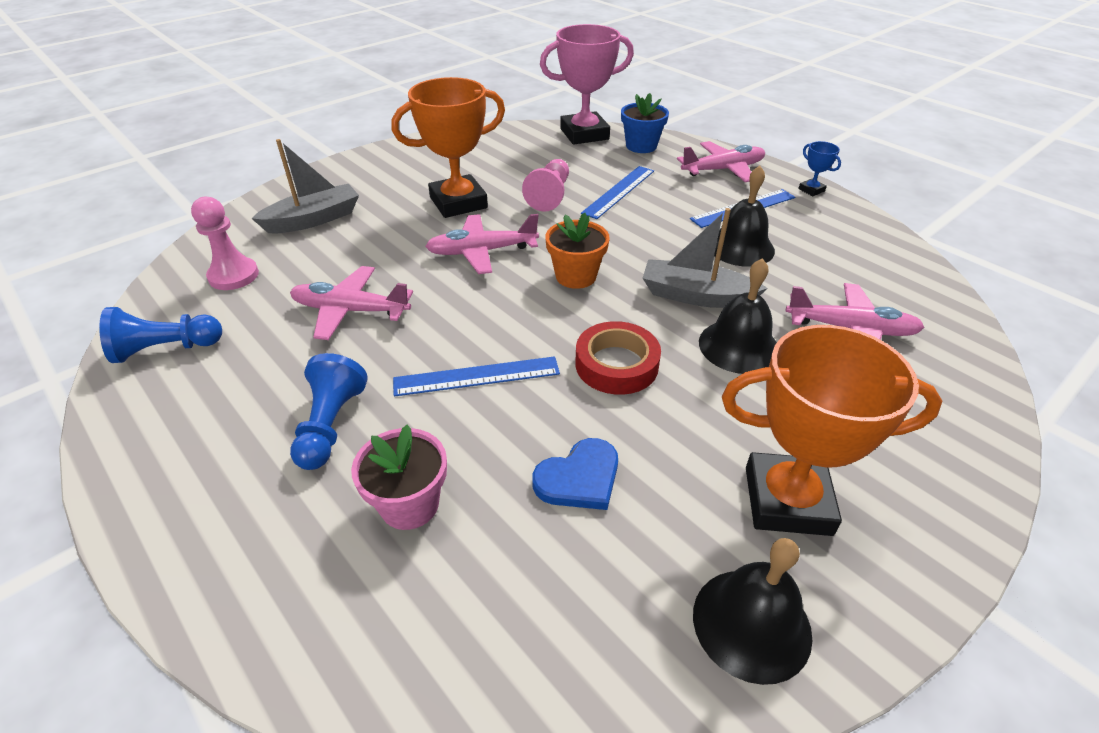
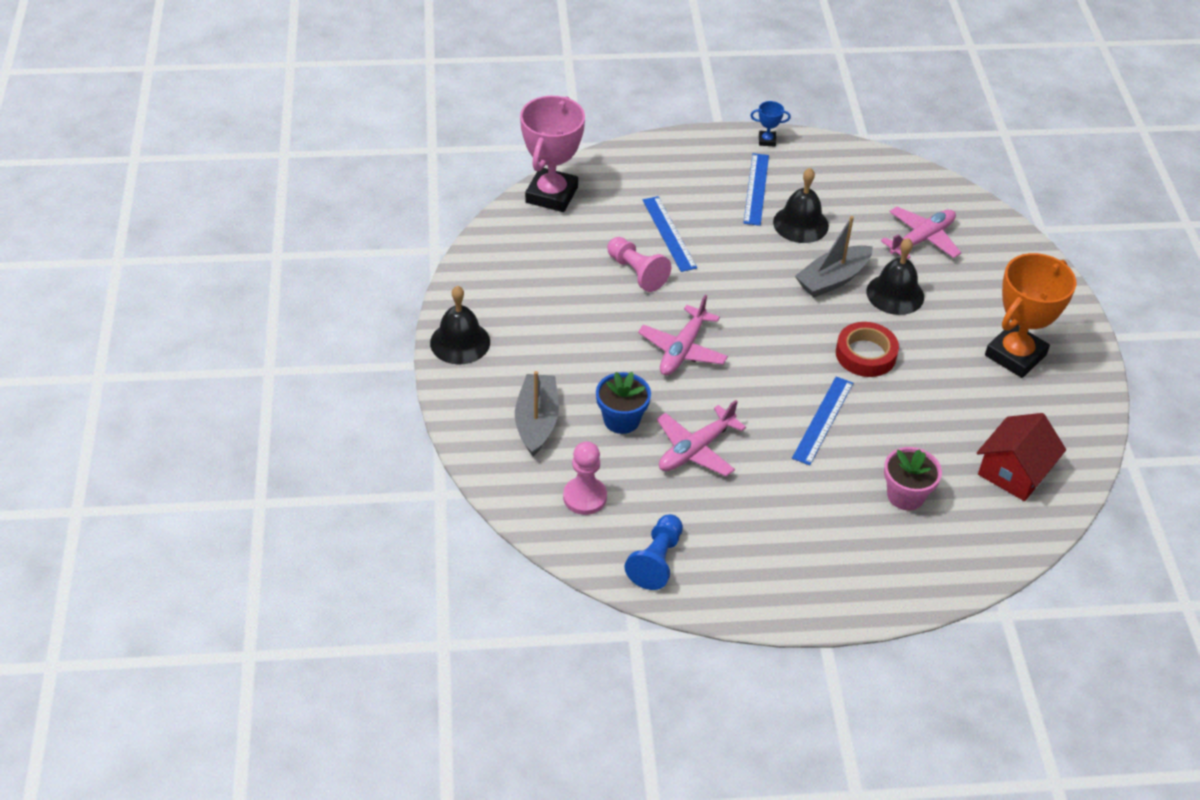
camera: 55 degrees left, 5 degrees up
blue pawn [290,353,367,470] -> none
orange trophy [391,77,505,218] -> none
blue heart [532,438,618,510] -> none
orange flower pot [545,213,610,289] -> none
blue flower pot [621,93,669,153] -> blue flower pot moved to [596,372,651,434]
pink plane [677,141,765,182] -> none
black bell [693,538,813,685] -> black bell moved to [430,286,490,365]
none -> red house [977,413,1066,501]

